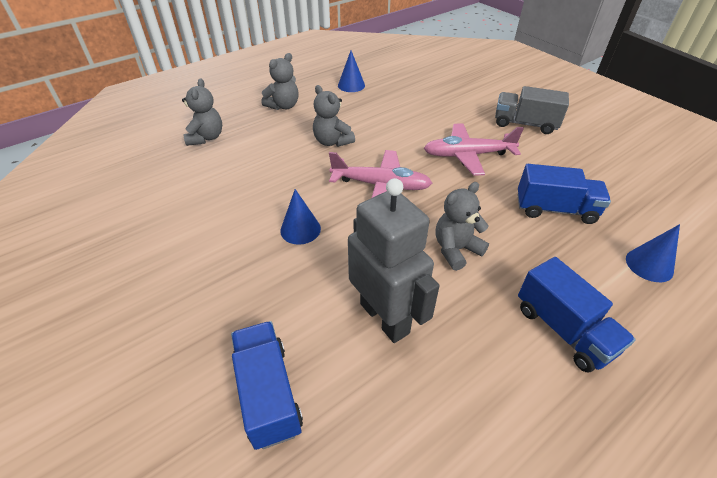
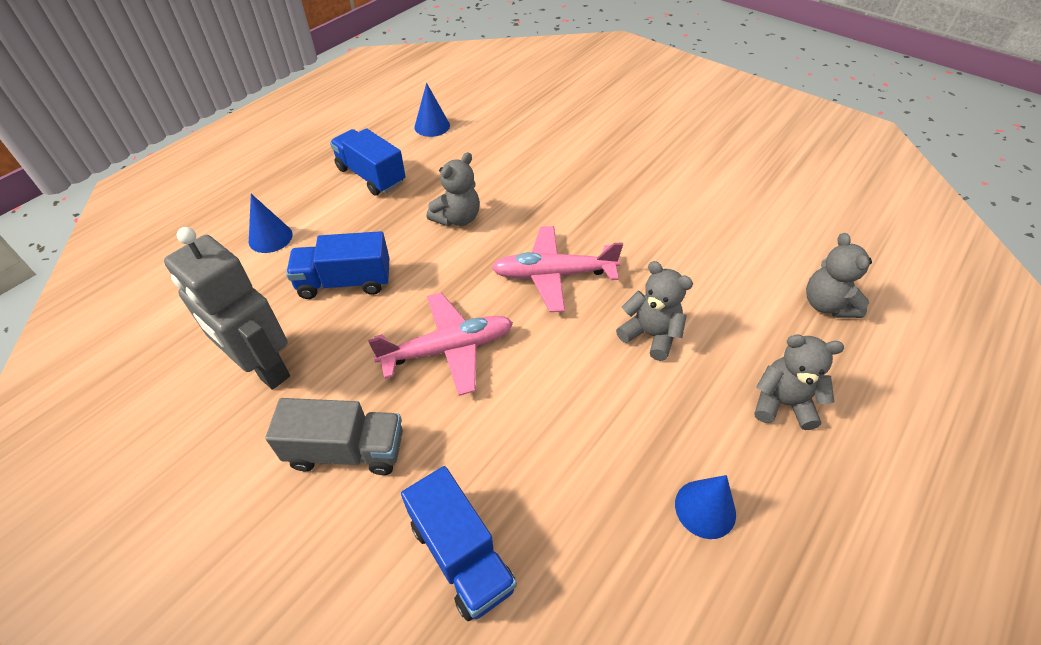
camera: 165 degrees right, 5 degrees up
blue truck [231,321,303,450] -> blue truck moved to [401,466,517,621]
grey teddy bear [261,53,299,110] -> grey teddy bear turned 75 degrees clockwise [755,335,844,430]
blue cone [280,189,321,245] -> blue cone moved to [414,83,450,137]
grey robot [348,178,440,343] -> grey robot moved to [164,227,290,390]

